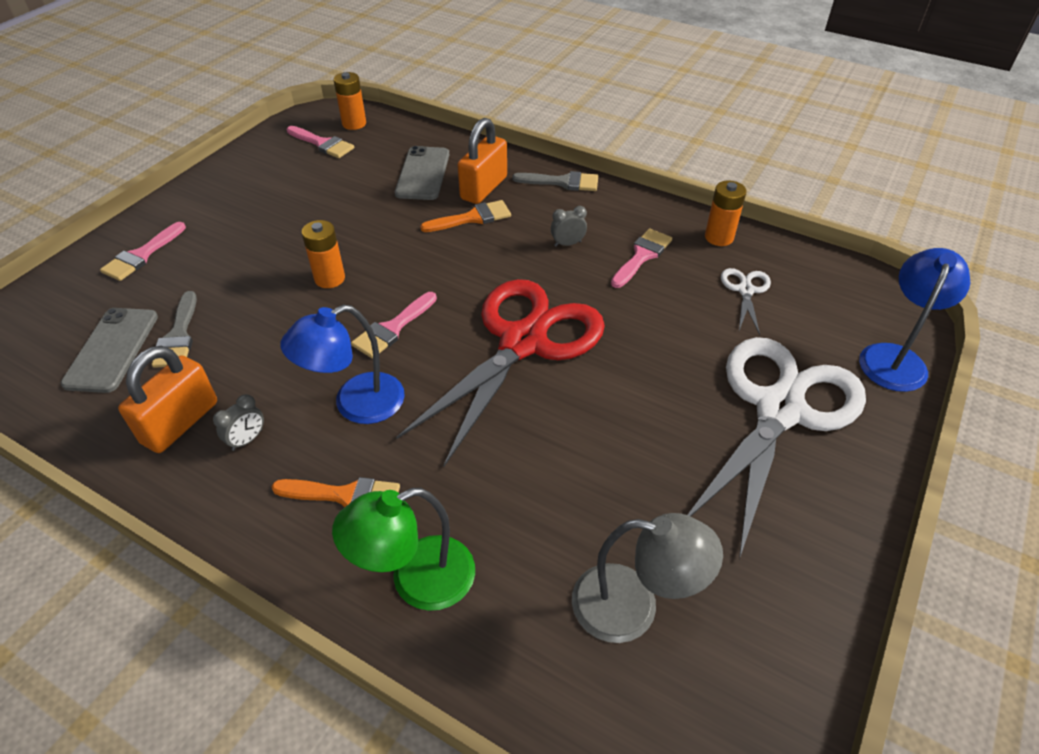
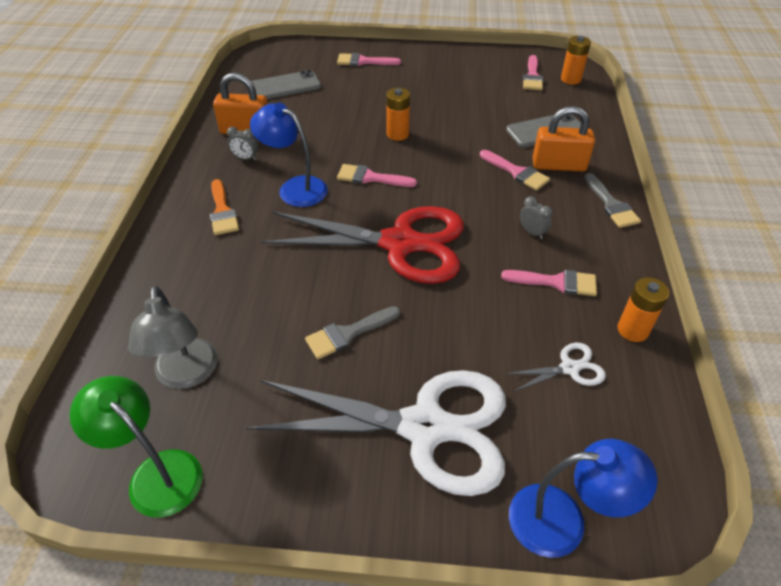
camera: 65 degrees right, 0 degrees up
grey brush [152,291,197,368] -> grey brush moved to [305,306,400,359]
green lamp [332,488,475,611] -> green lamp moved to [70,376,203,517]
orange brush [420,200,511,232] -> pink brush [480,150,550,191]

